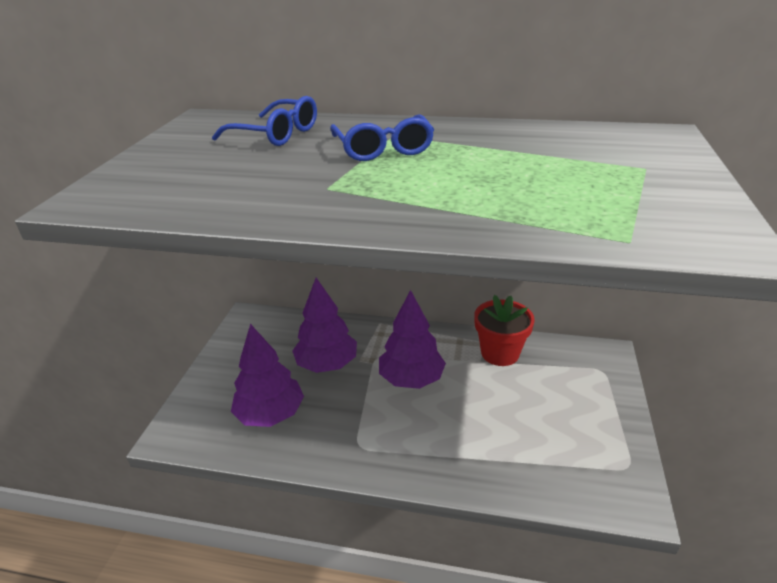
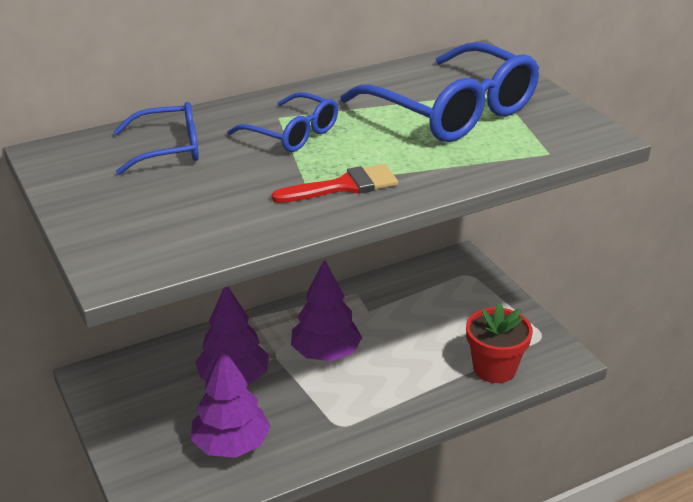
camera: 40 degrees left, 0 degrees up
red flower pot [474,295,535,366] -> red flower pot moved to [466,303,533,383]
none -> red brush [272,164,398,203]
none -> blue glasses [340,42,539,142]

